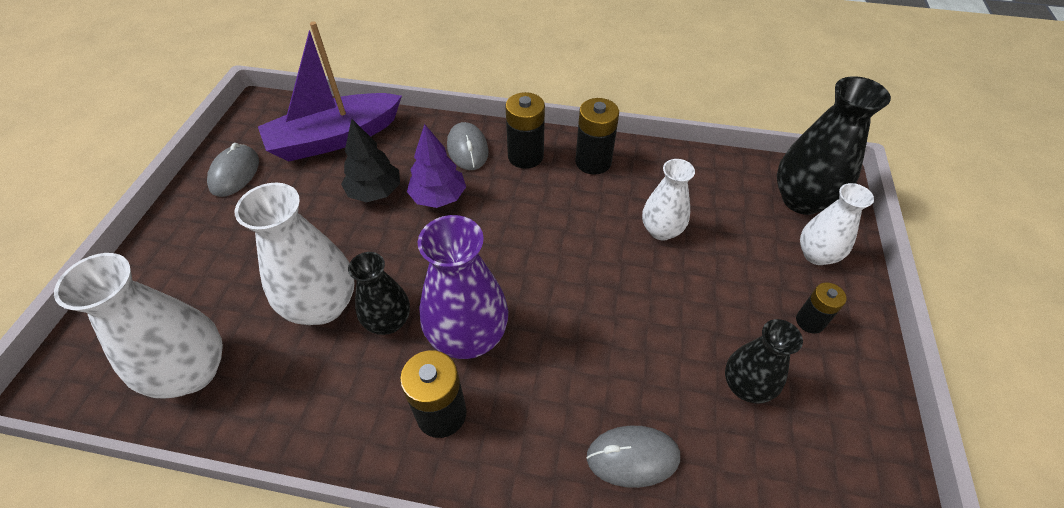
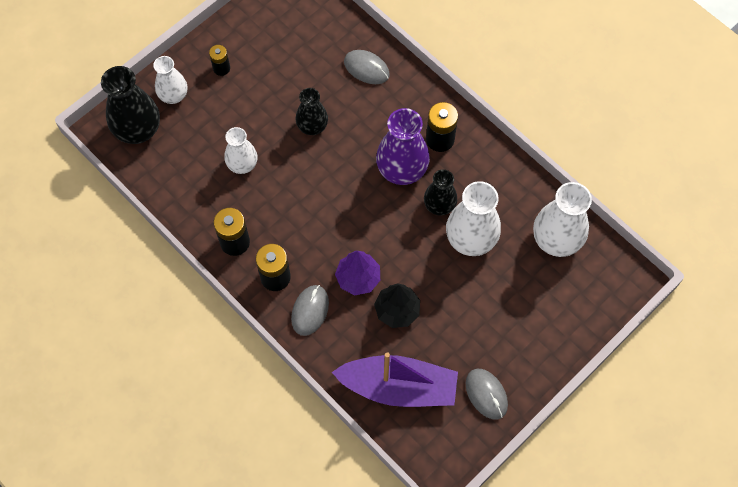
camera: 145 degrees left, 15 degrees up
grey mouse [207,143,259,197] -> grey mouse turned 75 degrees counterclockwise [465,369,508,420]
black vase [725,319,803,403] -> black vase moved to [296,88,328,135]

